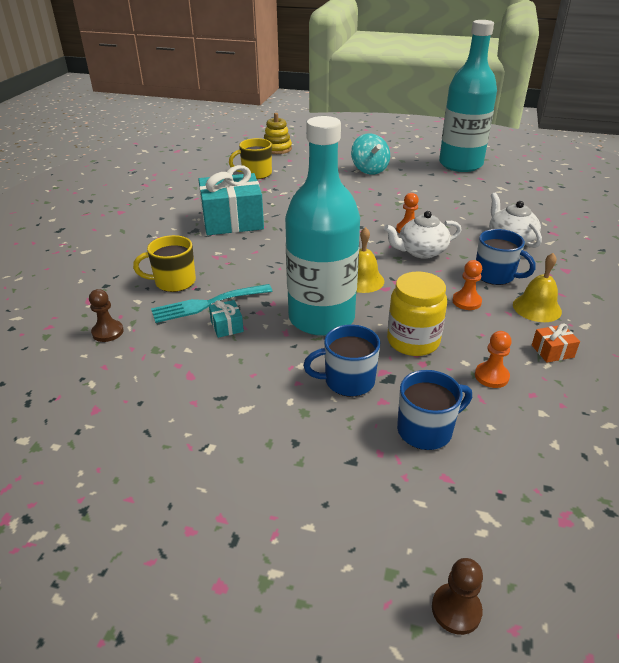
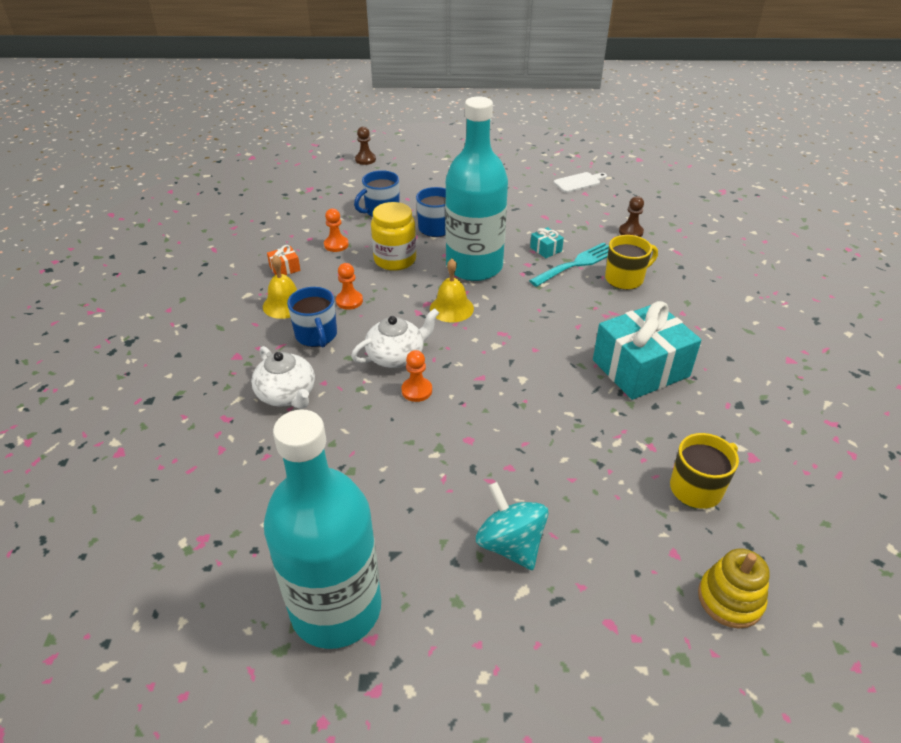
camera: 165 degrees right, 5 degrees up
blue mug [476,229,536,285] -> blue mug turned 135 degrees counterclockwise [287,287,337,347]
none -> white cutting board [554,172,607,193]

